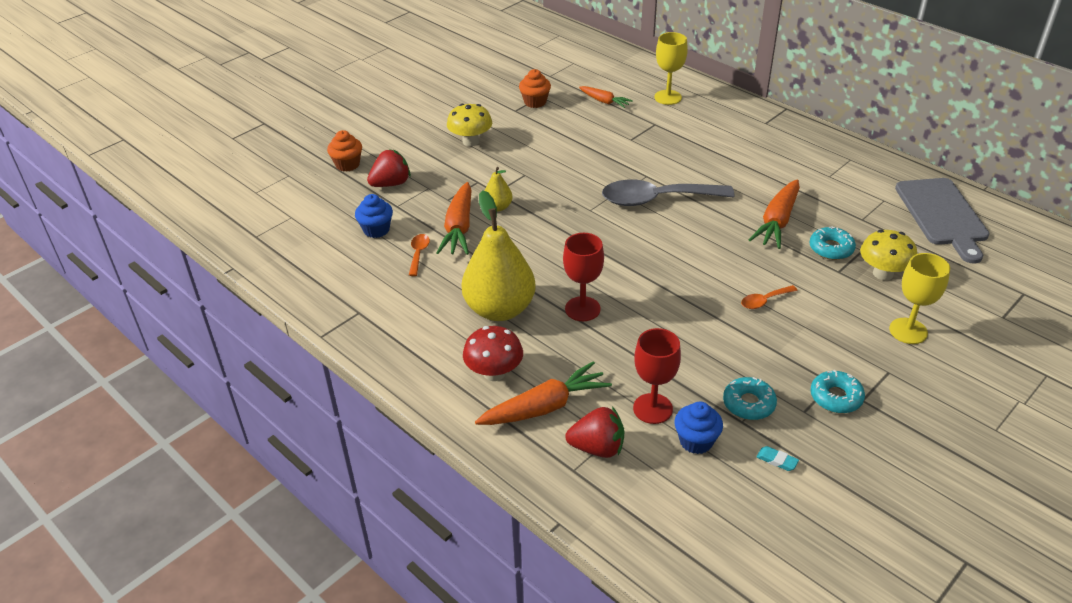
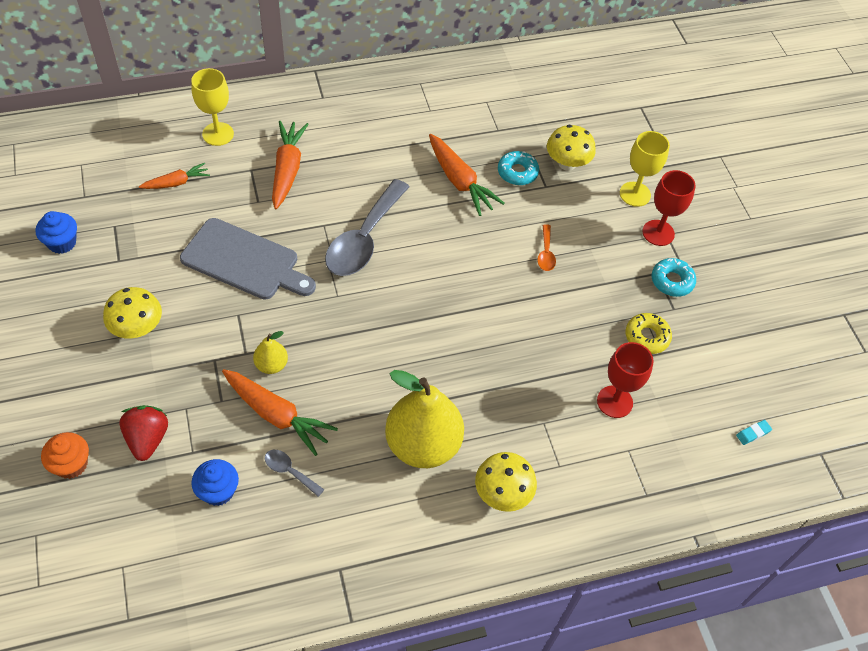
camera: 65 degrees left, 15 degrees up
orange spoon [409,234,430,276] -> grey spoon [265,450,324,497]
red mushroom [463,326,523,381] -> yellow mushroom [475,452,537,512]
orange carrot [475,361,612,425] -> orange carrot moved to [272,121,309,209]
orange cupcake [519,69,551,108] -> none
red goblet [563,233,604,321] -> red goblet moved to [642,170,696,246]
red strawberry [565,406,624,458] -> none
blue cupcake [674,402,723,454] -> blue cupcake moved to [35,211,77,254]
turquoise donut [723,377,777,420] -> yellow donut [626,313,672,354]
turquoise eraser [756,446,799,471] -> turquoise eraser moved to [736,420,772,445]
grey cutting board [895,178,990,263] -> grey cutting board moved to [180,218,316,300]

